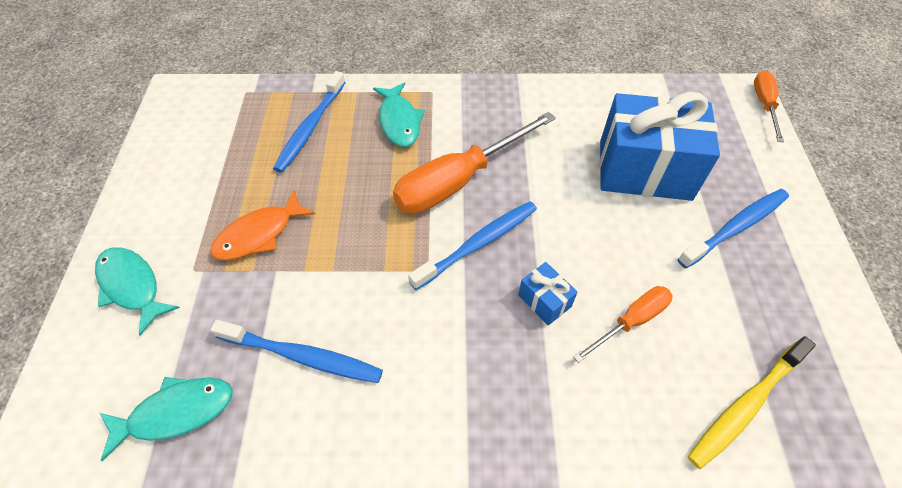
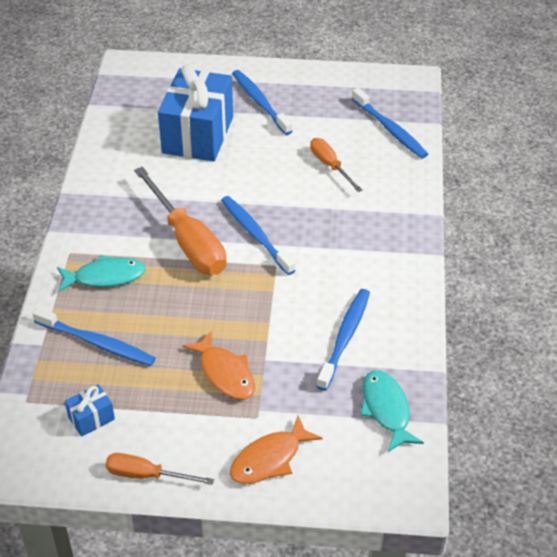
camera: 85 degrees left, 10 degrees down
turquoise fish [95,247,180,336] -> orange fish [230,416,323,484]
blue gift [518,262,578,325] -> blue gift moved to [65,384,115,437]
yellow toothbrush [688,336,816,469] -> blue toothbrush [352,88,428,158]
orange screwdriver [754,71,784,142] -> orange screwdriver moved to [105,453,214,485]

